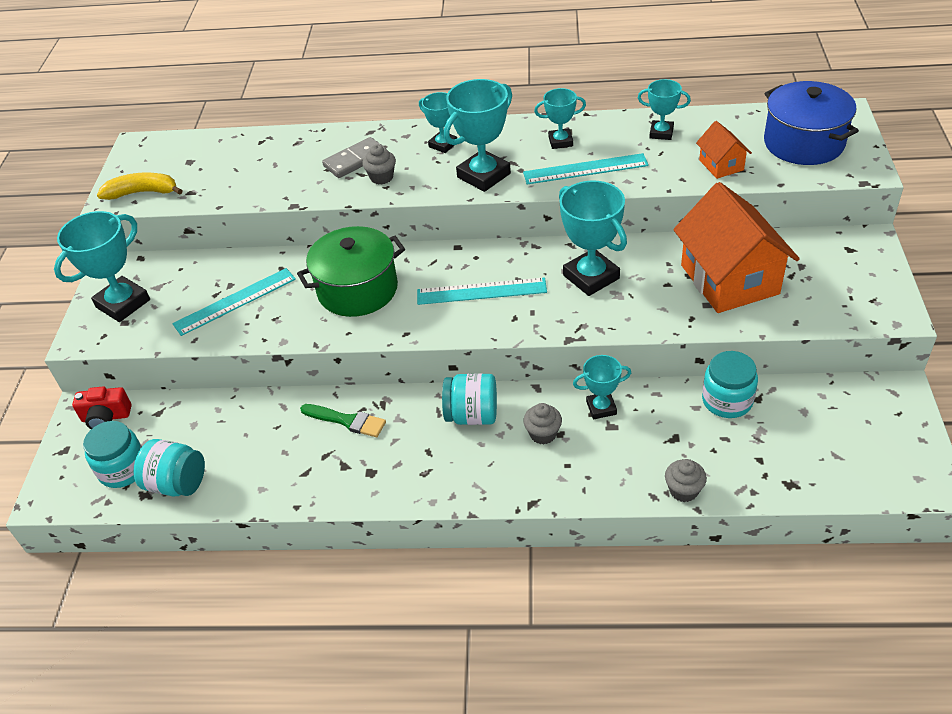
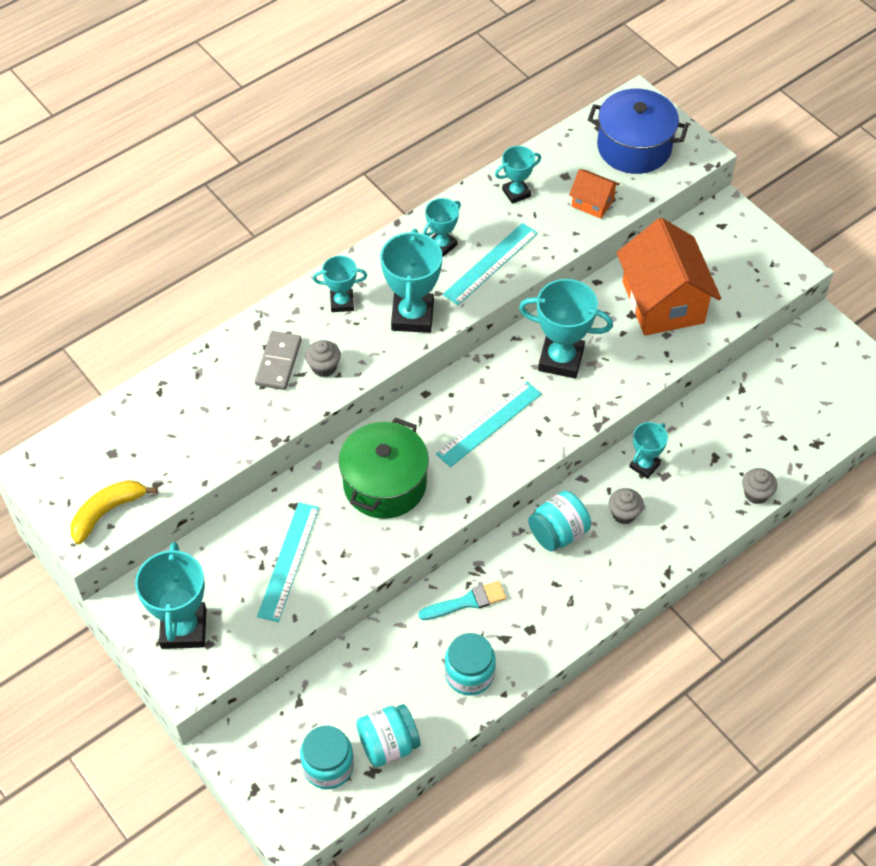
camera: 45 degrees left, 10 degrees up
red camera [72,387,131,429] -> none
green brush [300,404,386,437] -> turquoise brush [419,581,506,620]
orange house [673,182,800,313] -> orange house turned 45 degrees clockwise [617,218,721,336]
turquoise jar [702,351,758,418] -> turquoise jar moved to [445,633,496,696]

